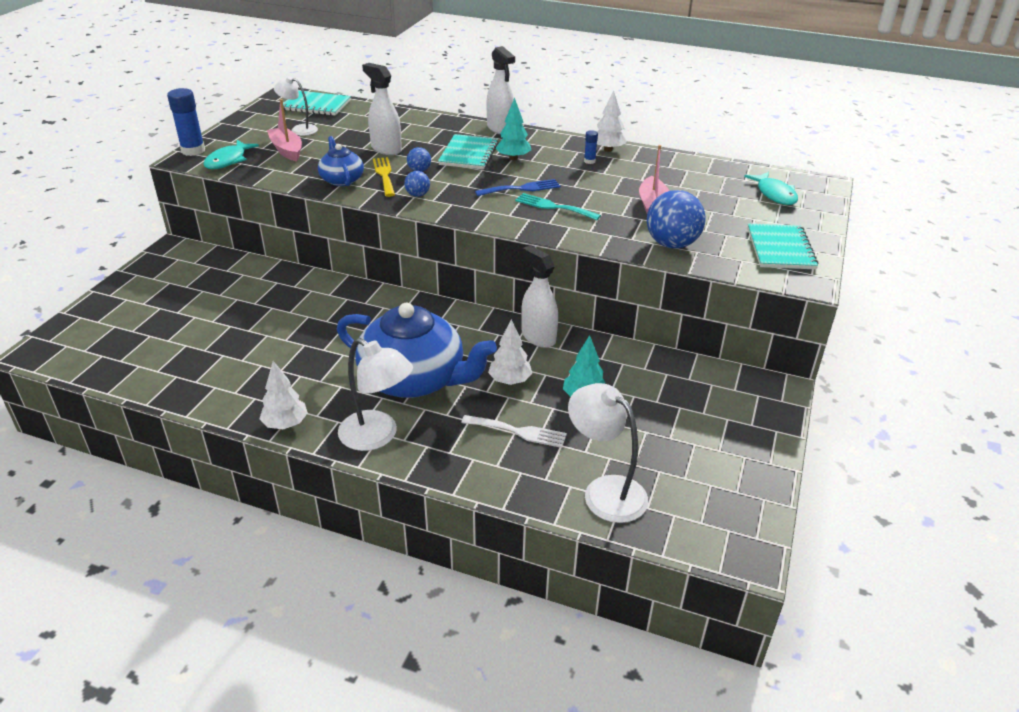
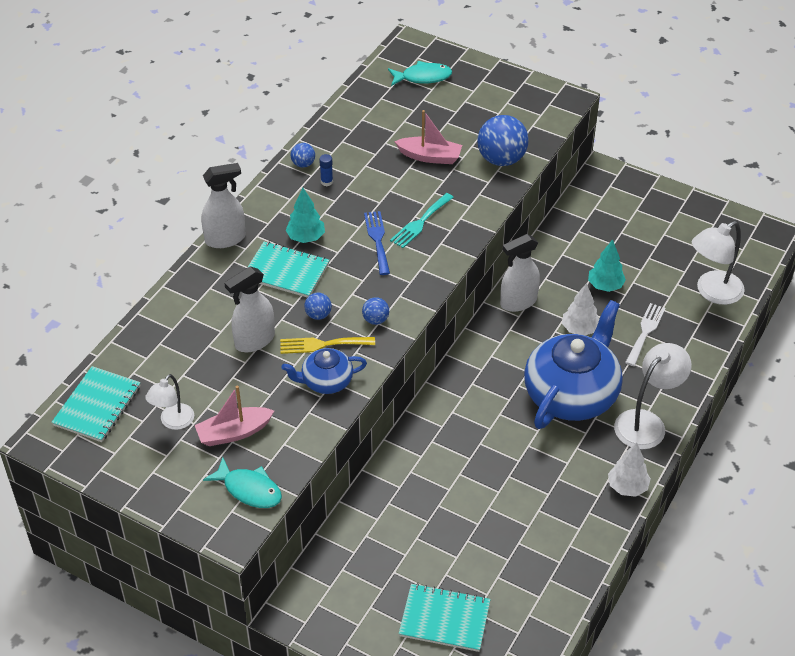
camera: 80 degrees left, 10 degrees up
blue glue stick [167,88,205,156] -> none
white tree [597,90,627,152] -> blue ball [291,143,315,168]
turquoise notebook [748,224,819,269] -> turquoise notebook moved to [399,583,491,652]

